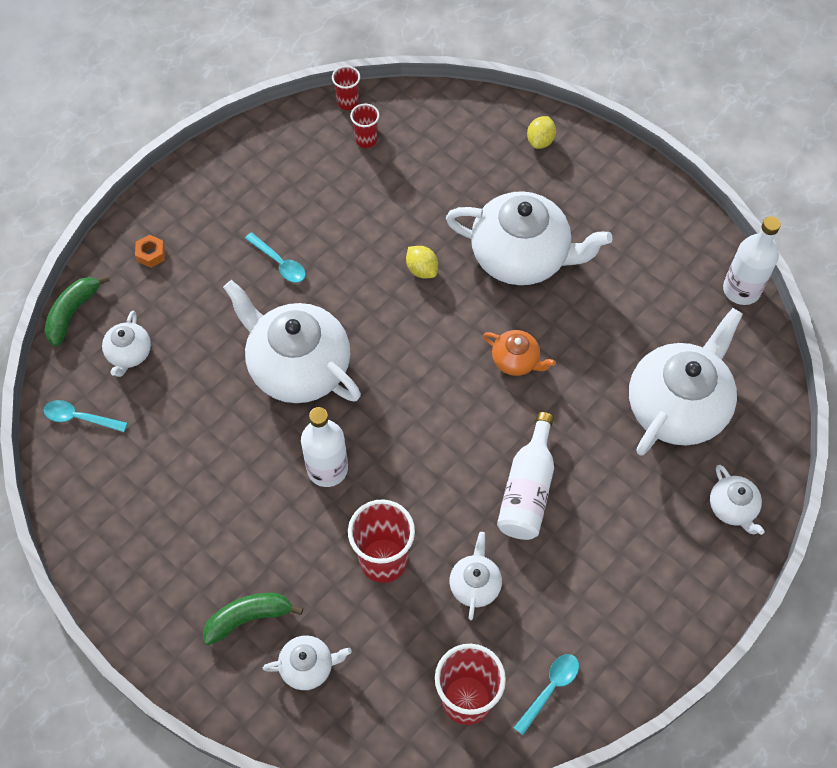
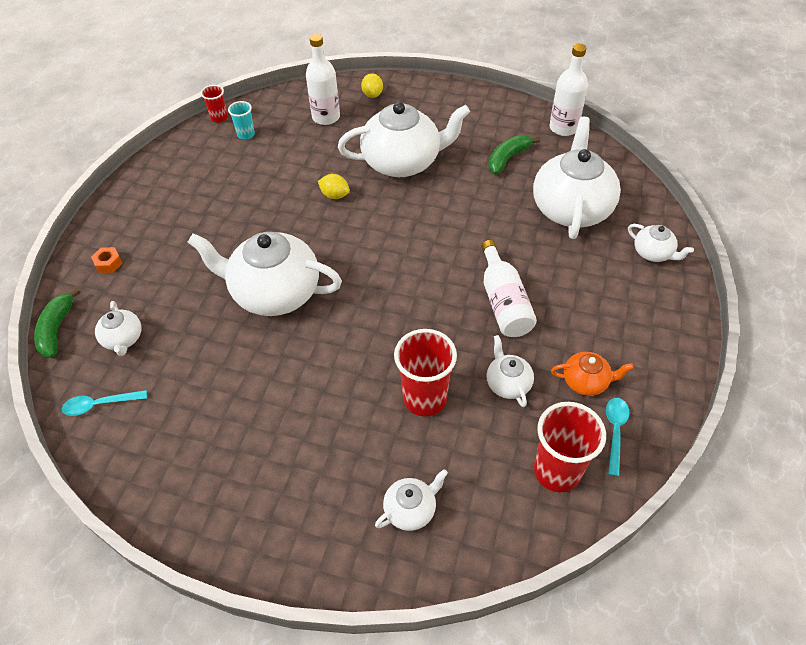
camera: 25 degrees left, 10 degrees down
green banana [203,593,303,645] -> green banana moved to [488,135,540,175]
turquoise spoon [245,232,306,283] -> none
white bottle [301,407,348,487] -> white bottle moved to [306,34,340,125]
red cup [350,104,379,148] -> turquoise cup [228,101,255,140]
orange teapot [483,330,556,376] -> orange teapot moved to [551,352,634,396]

